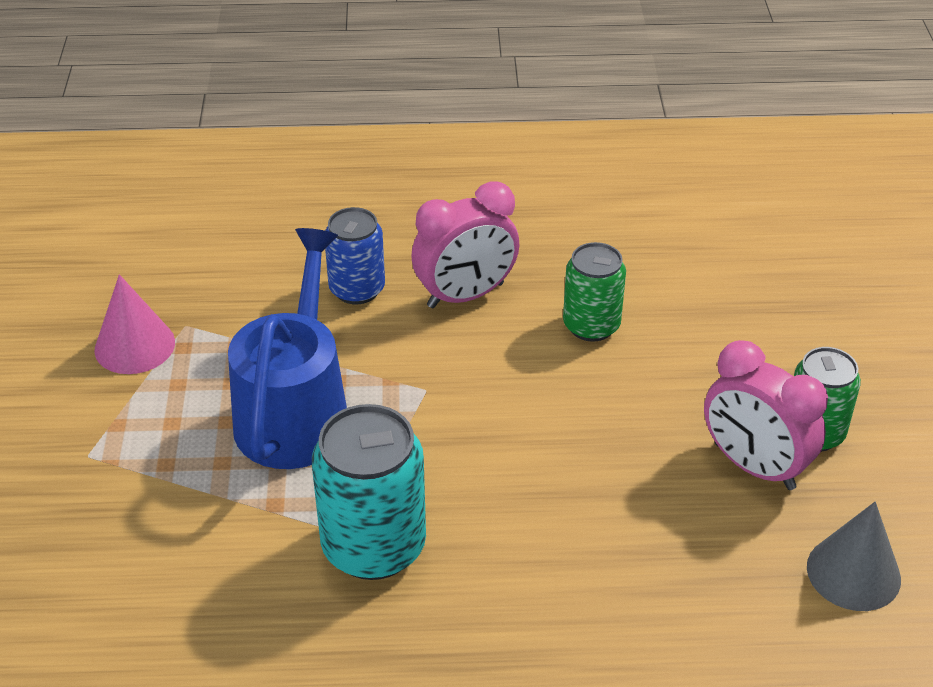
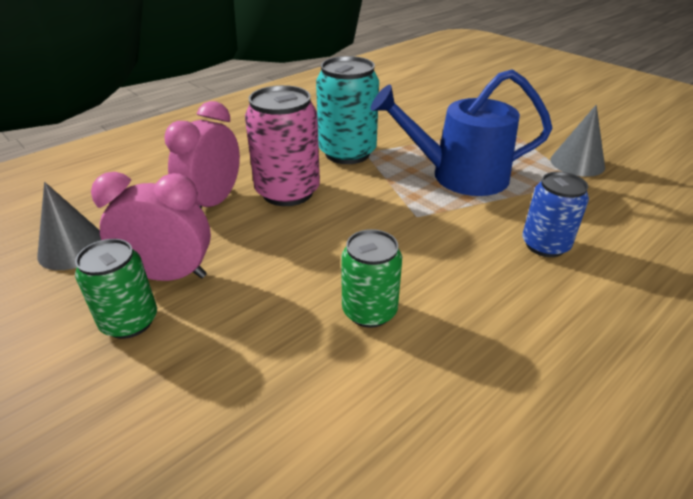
camera: 140 degrees right, 5 degrees down
pink cone [94,274,175,374] -> grey cone [550,105,605,177]
blue watering can [228,228,347,469] -> blue watering can turned 120 degrees clockwise [370,69,553,196]
pink clock [411,181,520,308] -> pink clock moved to [164,101,240,209]
none -> pink can [245,85,320,206]

